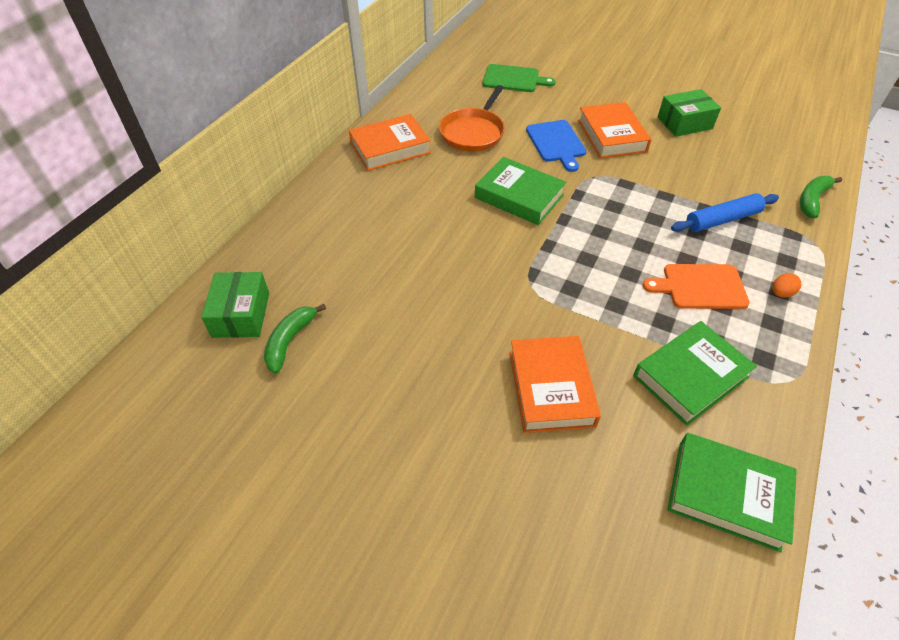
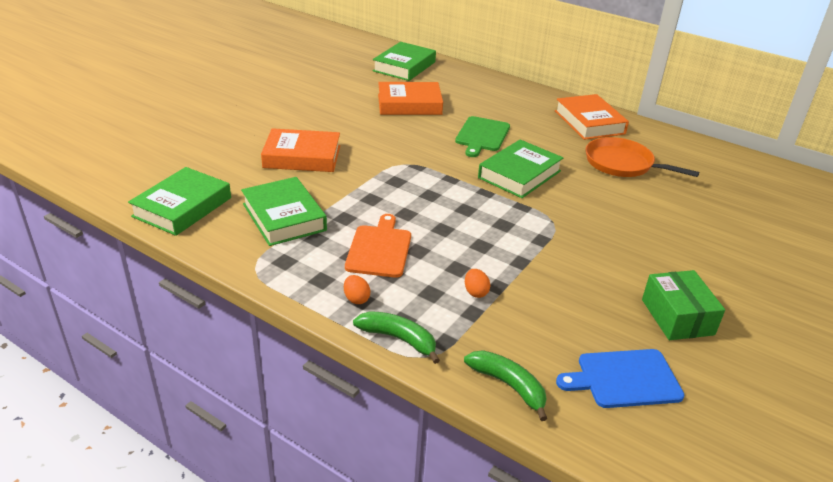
camera: 95 degrees right, 15 degrees down
green box [201,272,269,338] -> green book [373,42,436,81]
green banana [264,304,326,374] -> green banana moved to [353,311,440,364]
green cutting board [483,64,556,92] -> green cutting board moved to [455,116,510,157]
blue cutting board [526,120,586,172] -> blue cutting board moved to [556,349,684,408]
orange book [578,102,651,159] -> orange book moved to [378,82,443,115]
blue rolling pin [671,193,779,232] -> orange egg [465,269,490,298]

